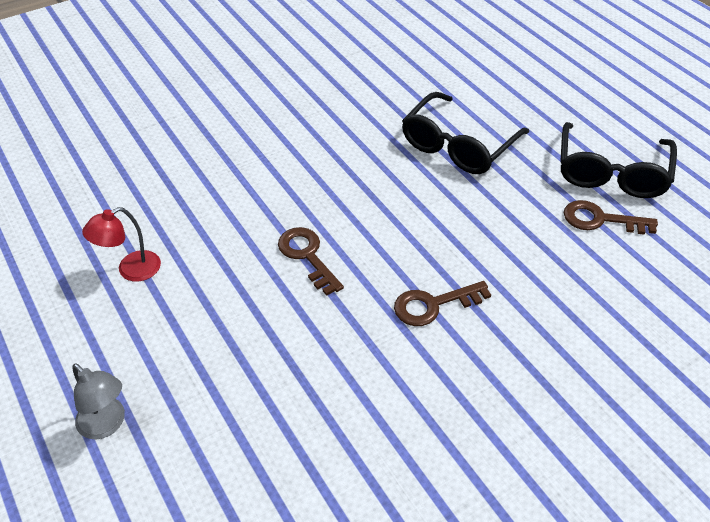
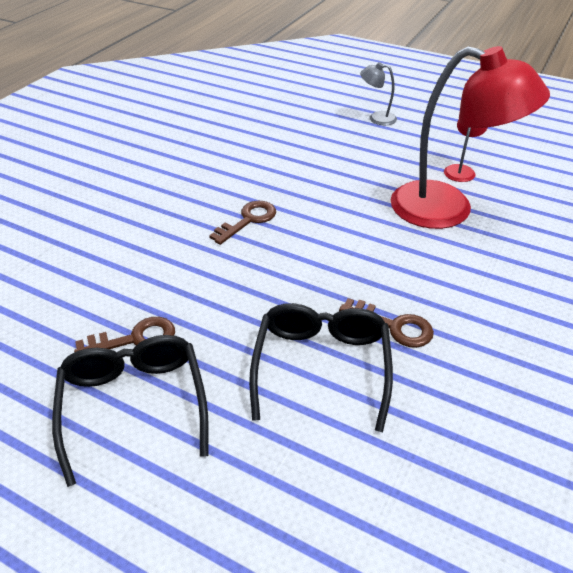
camera: 150 degrees right, 5 degrees down
brown key [278,227,344,296] -> brown key moved to [339,298,434,348]
none -> red lamp [391,46,550,229]

